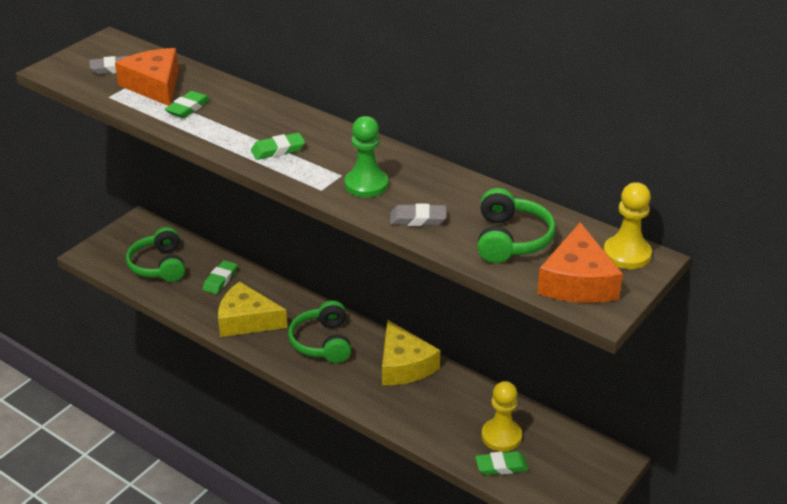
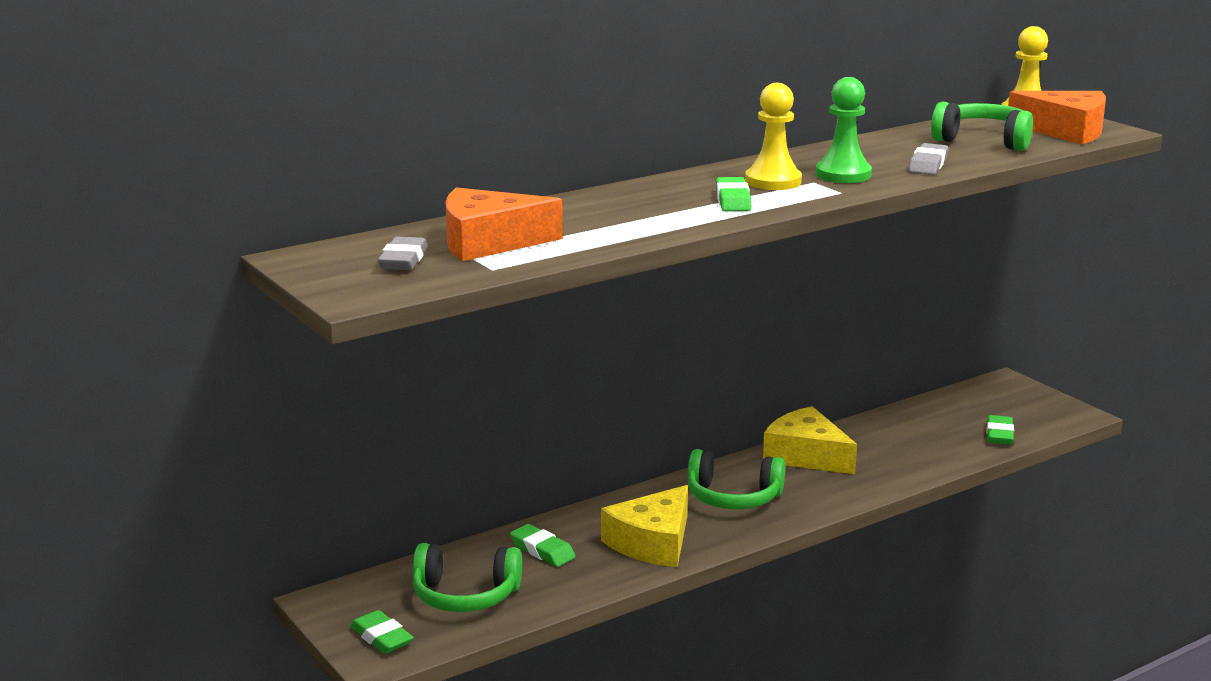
camera: 70 degrees left, 15 degrees down
green eraser [165,91,210,118] -> green eraser moved to [350,610,414,654]
yellow cheese [382,320,440,385] -> yellow cheese turned 135 degrees counterclockwise [763,406,857,474]
yellow pawn [481,381,522,452] -> yellow pawn moved to [745,83,802,190]

